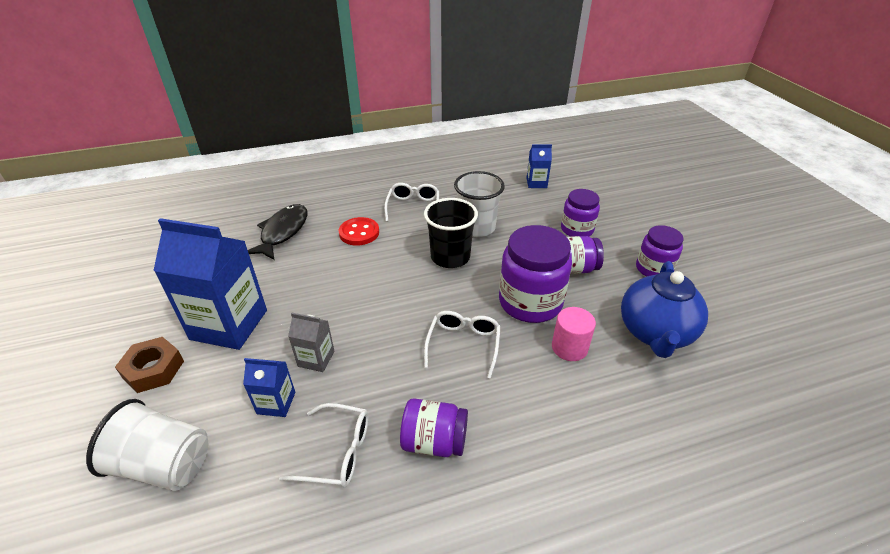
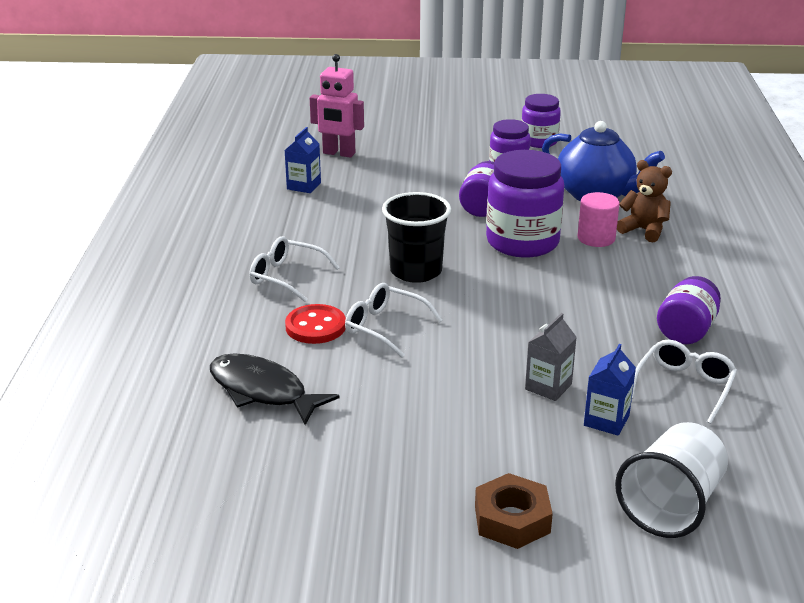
camera: 70 degrees left, 10 degrees down
blue carton [153,218,267,350] -> none
white glasses [424,311,501,379] -> white glasses moved to [345,283,443,358]
white cup [454,171,505,237] -> none
purple jar [561,189,600,237] -> purple jar moved to [521,94,561,148]
none -> pink robot [310,54,364,158]
none -> brown teddy bear [617,160,672,243]

